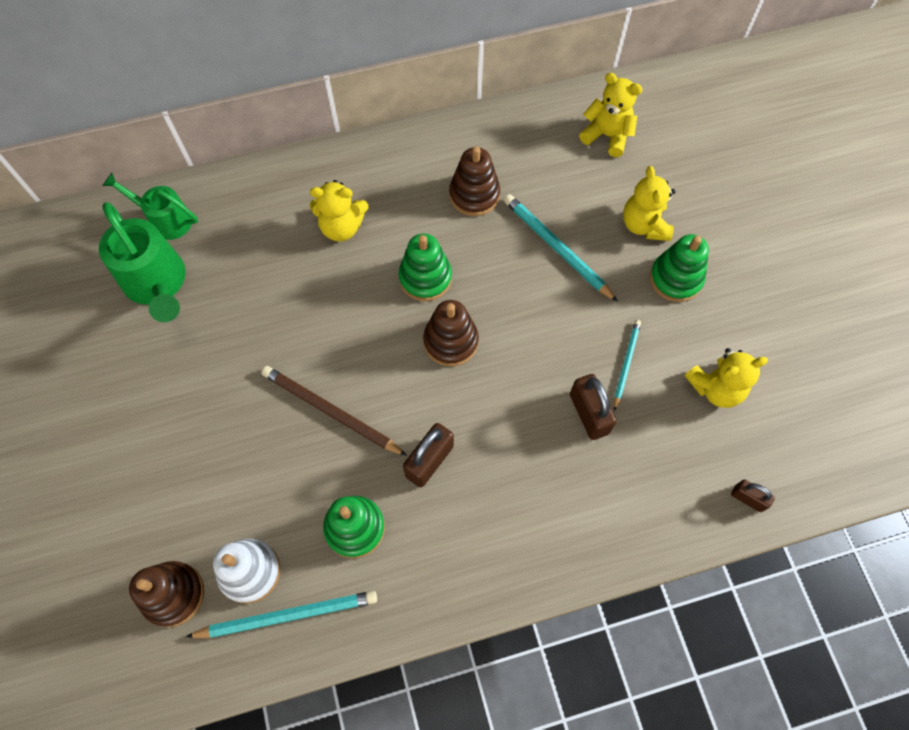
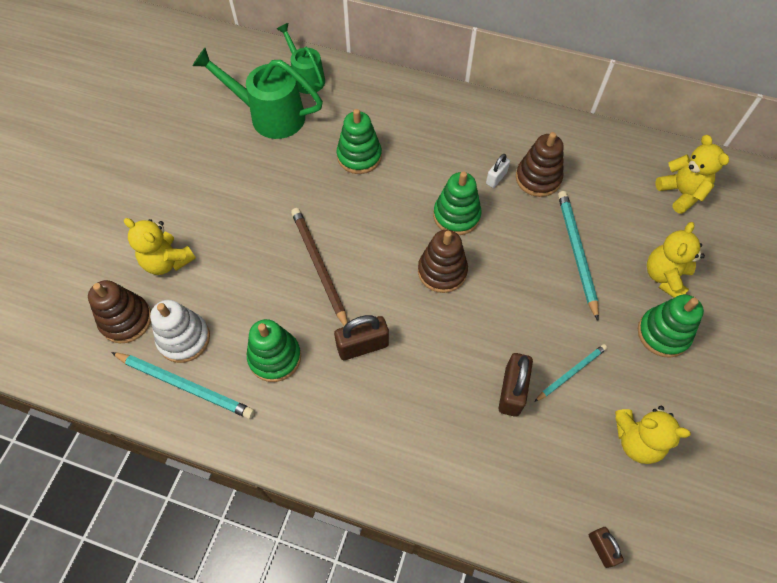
camera: 35 degrees right, 5 degrees down
green watering can [99,202,186,322] -> green watering can turned 105 degrees clockwise [192,48,323,139]
yellow teddy bear [310,180,368,242] -> yellow teddy bear moved to [124,218,196,275]
none -> green stacking toy [337,109,382,174]
none -> white padlock [486,154,510,188]

